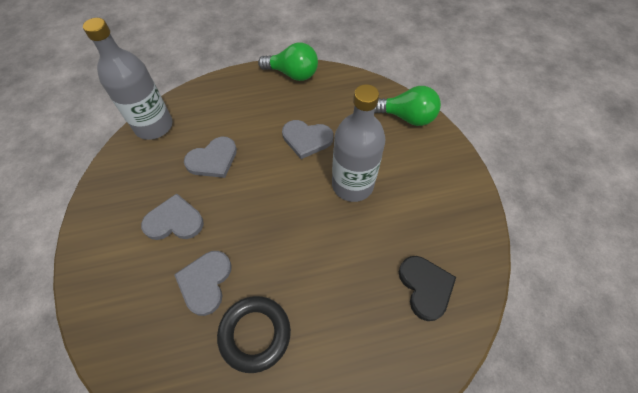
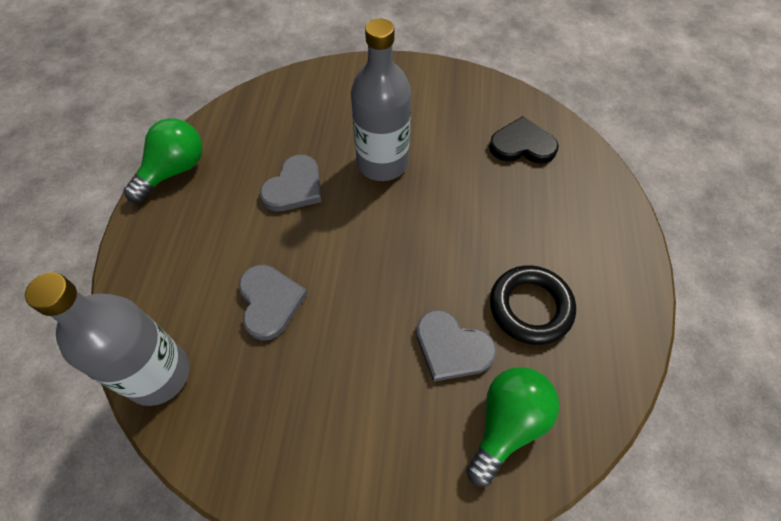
camera: 70 degrees left, 0 degrees up
grey heart [141,193,204,240] -> none
green light bulb [374,86,441,126] -> green light bulb moved to [466,367,559,487]

